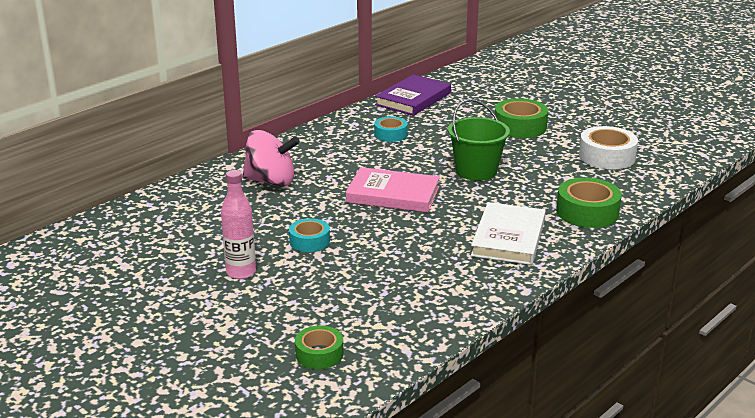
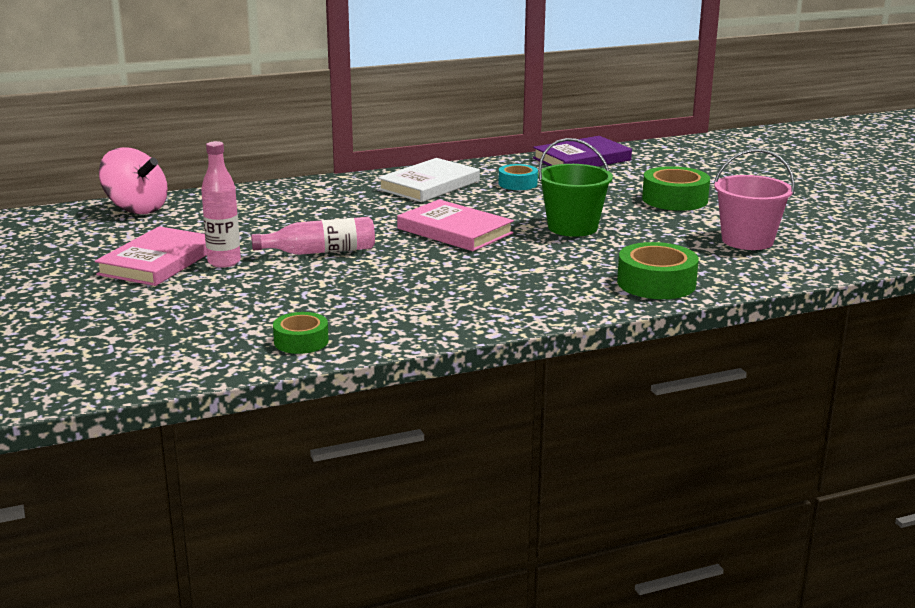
camera: 25 degrees right, 5 degrees down
pink spinning top [242,130,300,187] -> pink spinning top moved to [99,147,168,214]
turquoise tape [289,218,330,252] -> pink bottle [251,217,375,255]
green tape [295,326,343,369] -> green tape moved to [273,312,329,354]
white book [471,202,546,265] -> white book moved to [378,158,480,202]
white tape [579,126,638,169] -> pink bucket [714,149,795,250]
none -> pink book [95,226,207,286]

